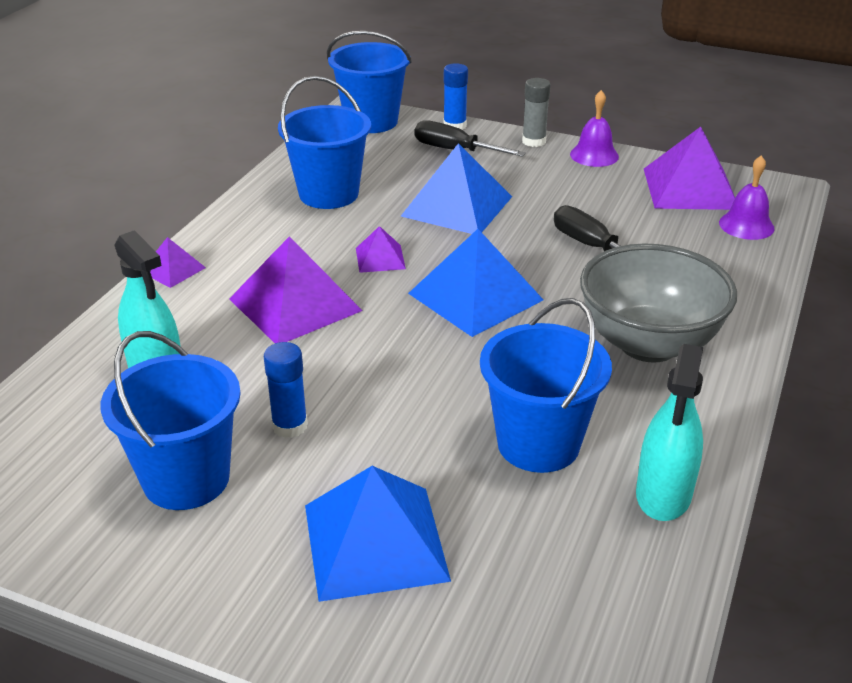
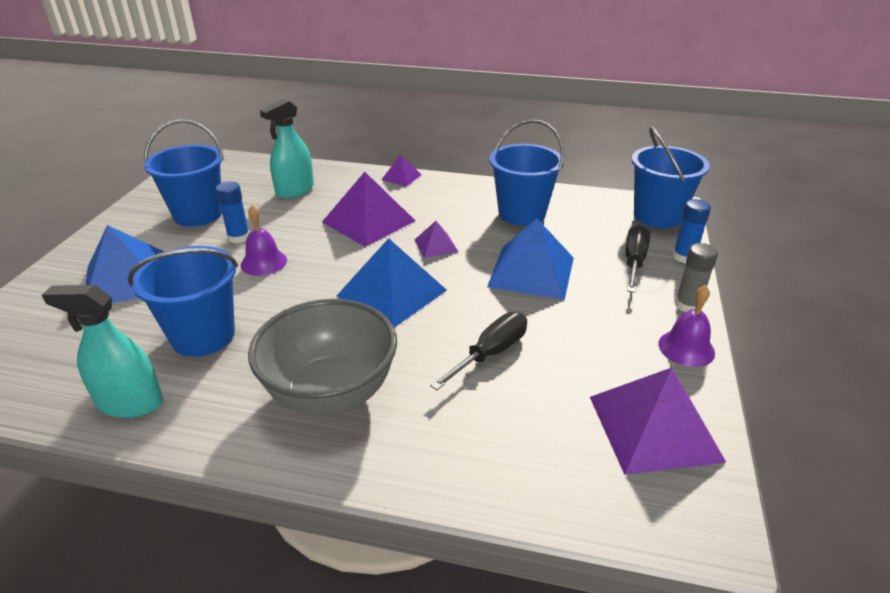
camera: 80 degrees right, 0 degrees up
purple bell [719,155,775,240] -> purple bell moved to [241,205,287,276]

